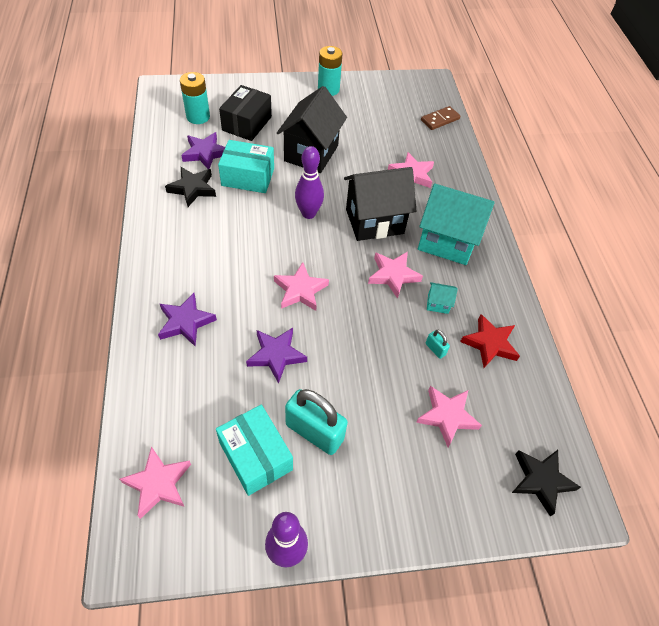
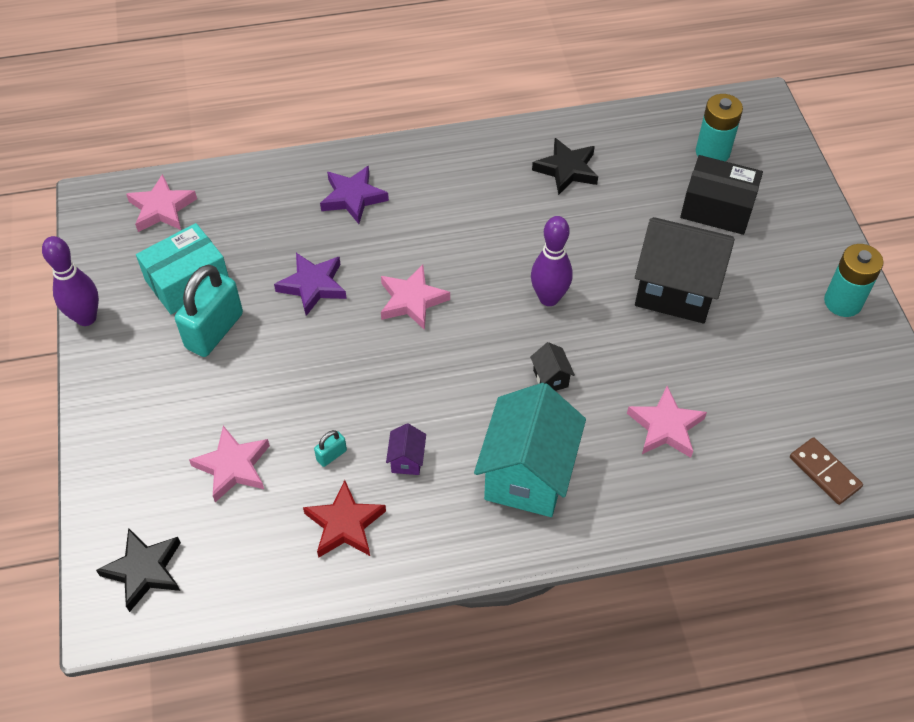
camera: 90 degrees right, 0 degrees up
purple star [181,132,225,169] -> none
turquoise box [218,140,274,193] -> none
black house [344,167,416,241] -> black house [530,342,575,391], size x0.41
pink star [368,252,423,299] -> none
turquoise house [427,282,458,314] -> purple house [386,423,426,475]

